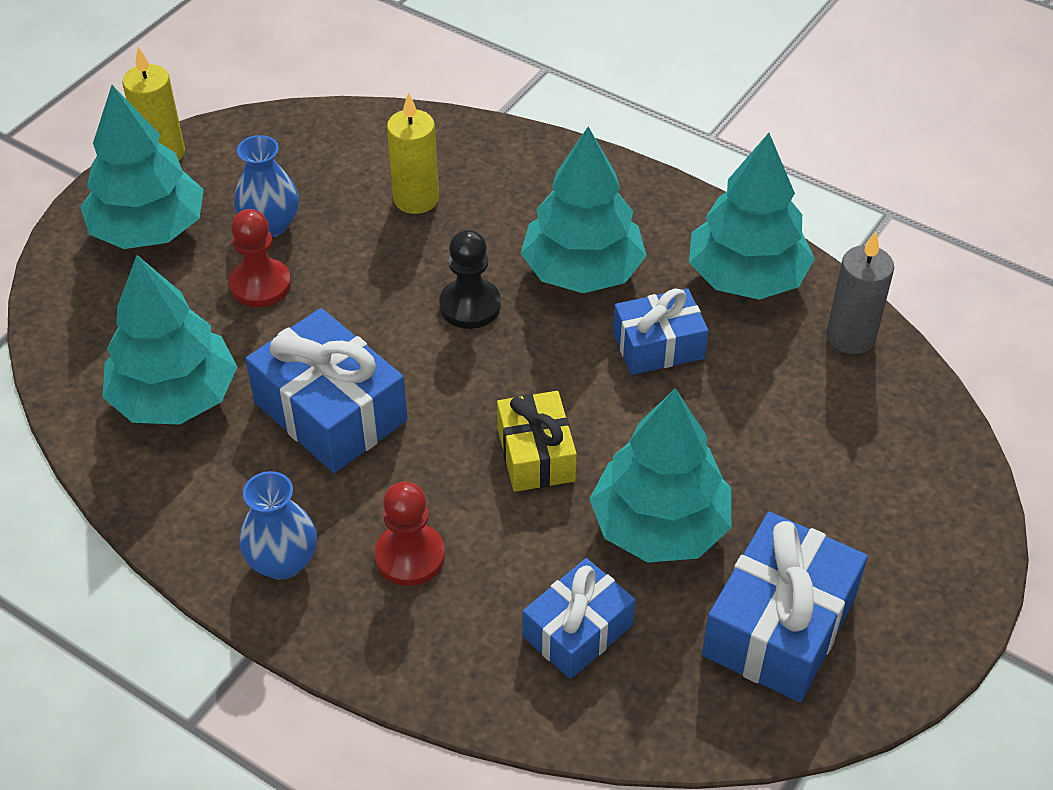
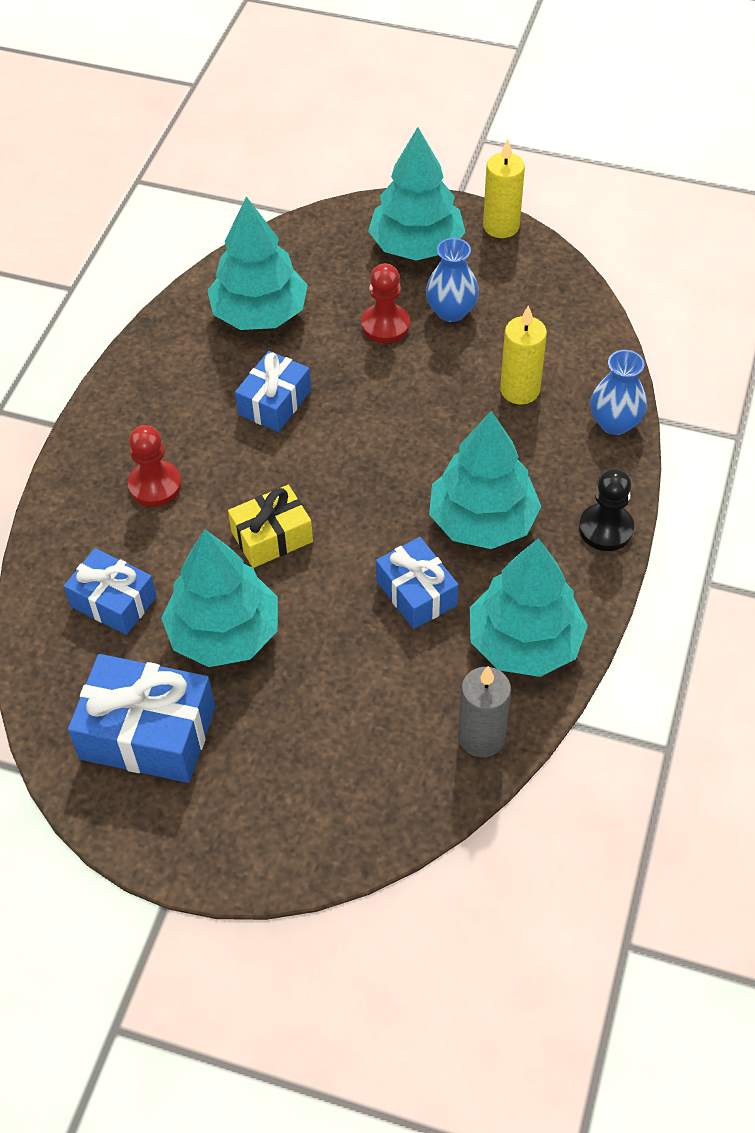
camera: 75 degrees right, 5 degrees up
blue vase [239,471,317,580] -> blue vase moved to [590,350,647,435]
blue gift [245,308,408,473] -> blue gift [235,351,311,432], size x0.64
black pawn [439,230,501,329] -> black pawn moved to [579,469,634,551]

